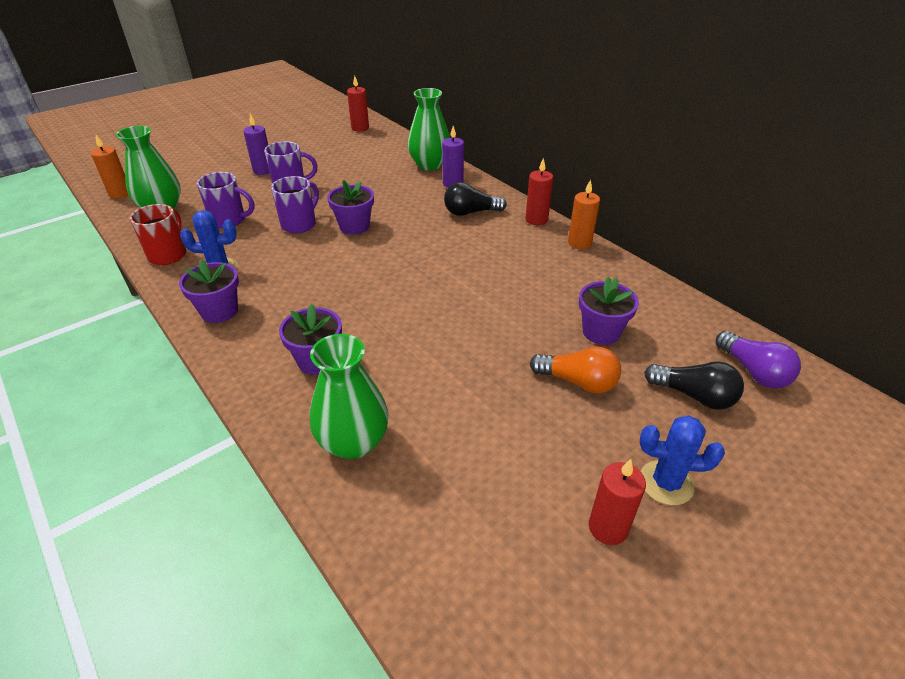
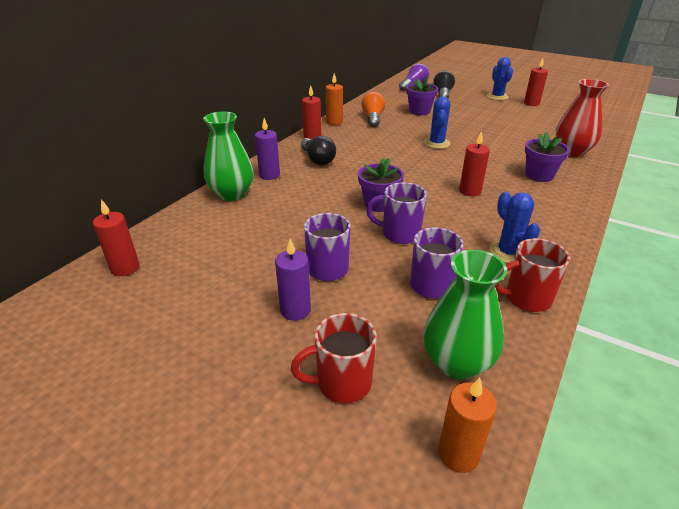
camera: 110 degrees left, 5 degrees down
purple flower pot [179,259,239,323] -> none
green vase [310,334,389,459] -> red vase [555,79,609,157]
orange light bulb [530,346,621,393] -> orange light bulb moved to [361,92,385,127]
none -> red mug [290,313,377,403]
none -> blue cactus [424,97,451,149]
none -> red candle [459,131,490,196]

